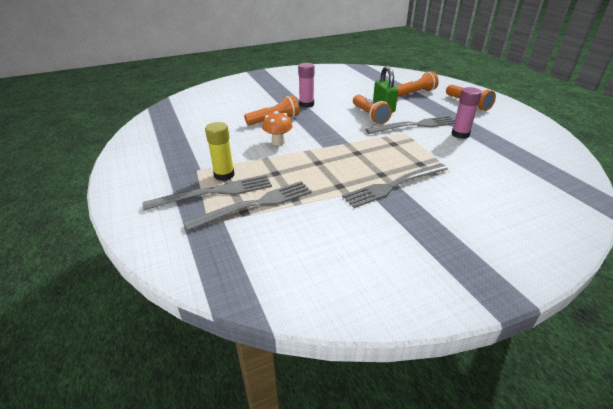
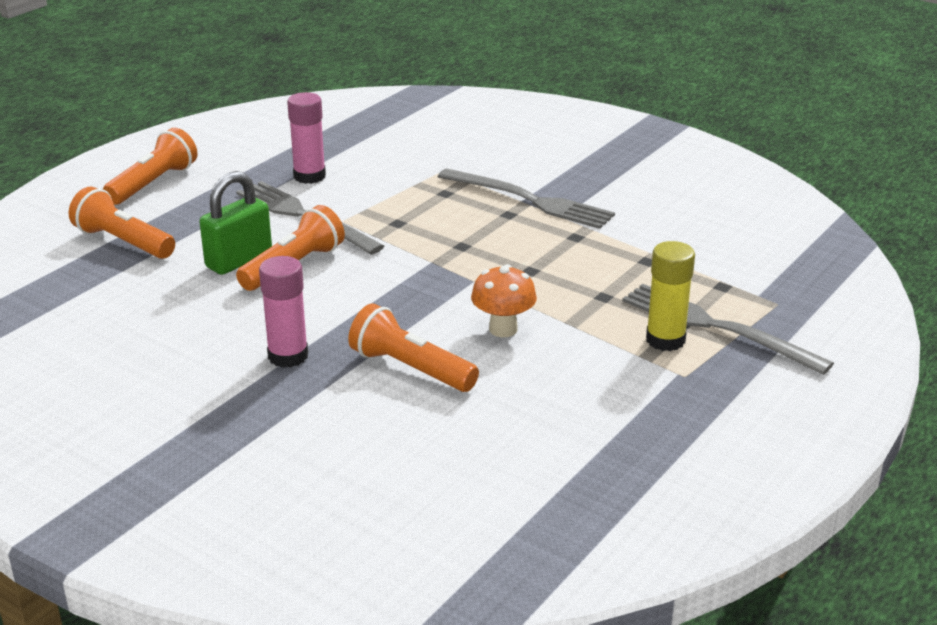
camera: 120 degrees left, 5 degrees down
grey fork [183,181,312,231] -> none

